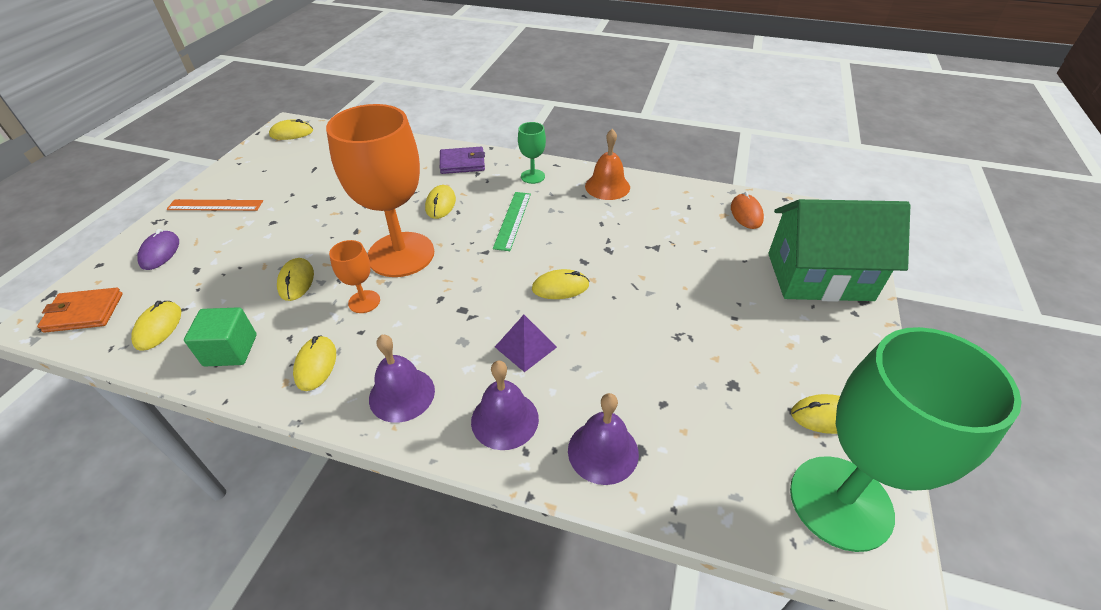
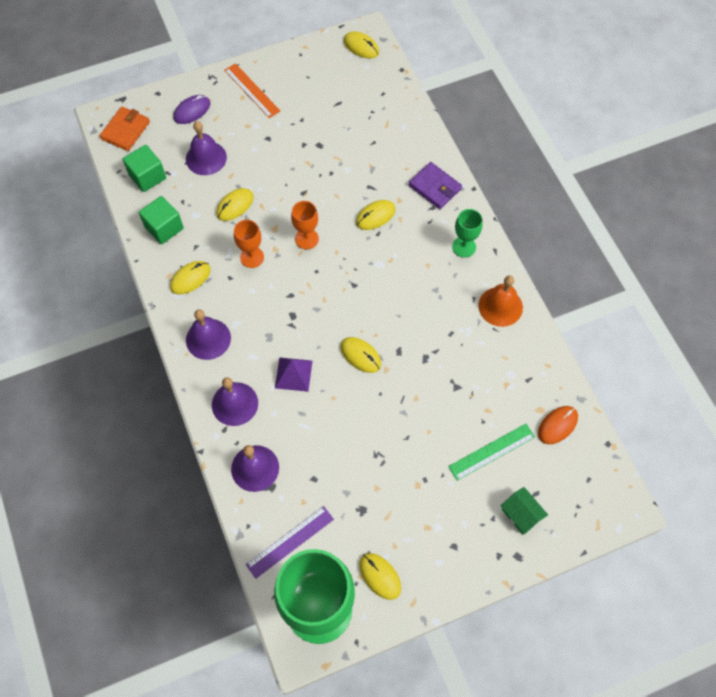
camera: 50 degrees right, 20 degrees up
orange wallet [37,288,123,333] -> orange wallet turned 75 degrees clockwise [99,107,150,151]
yellow mouse [131,301,181,351] -> green cube [123,145,166,192]
orange goblet [326,104,434,277] -> orange goblet [291,201,319,249], size x0.43
green ruler [493,192,531,251] -> green ruler moved to [448,424,535,481]
green house [768,199,910,302] -> green house [501,487,548,534], size x0.40
none -> purple bell [186,121,227,175]
none -> purple ruler [246,506,334,579]

